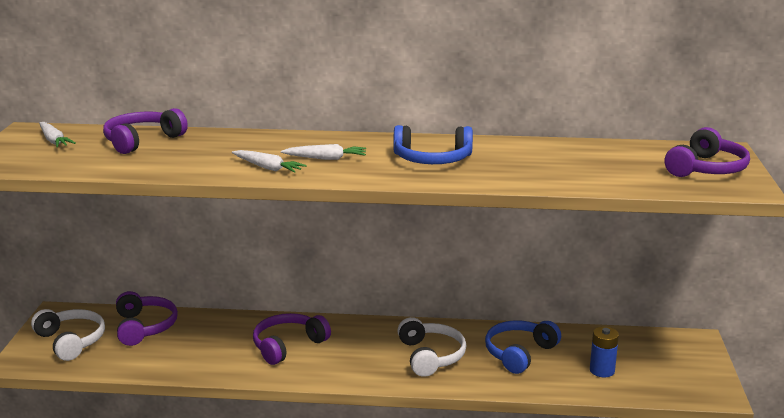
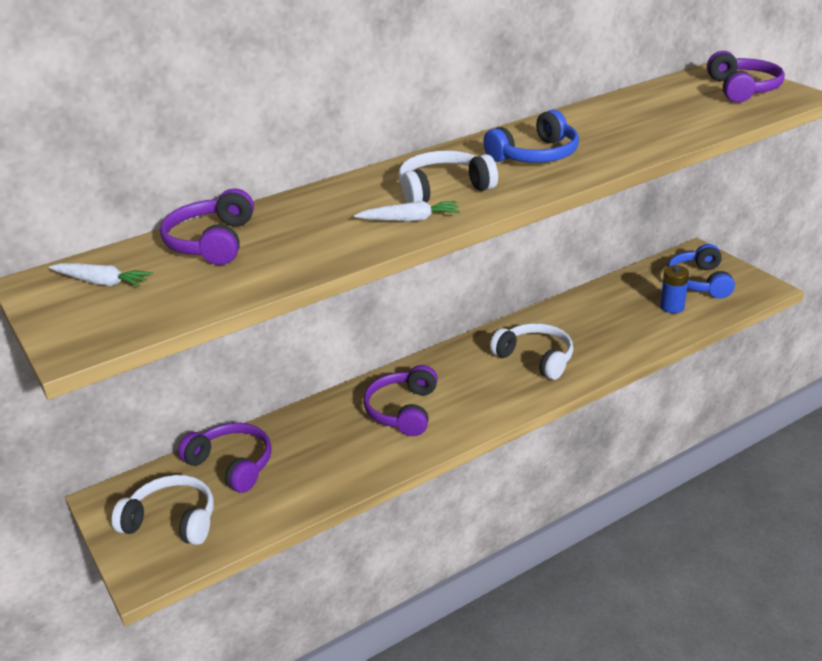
camera: 35 degrees left, 10 degrees up
white carrot [281,144,366,160] -> white headphones [399,150,498,203]
blue headphones [485,320,561,374] -> blue headphones moved to [667,244,735,299]

